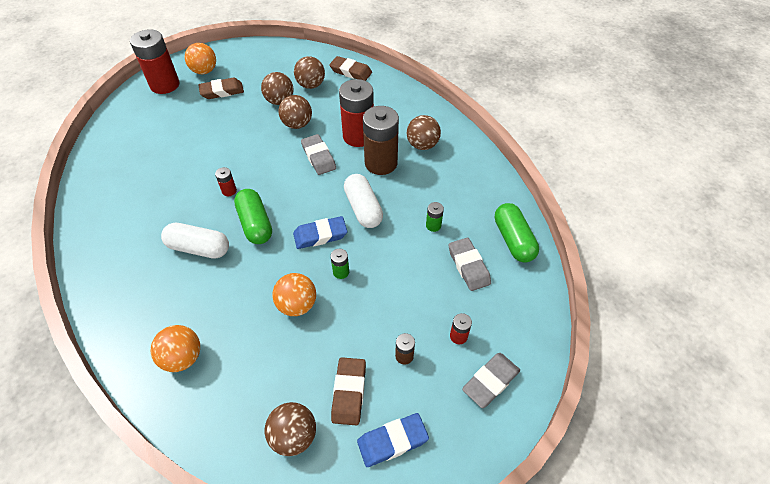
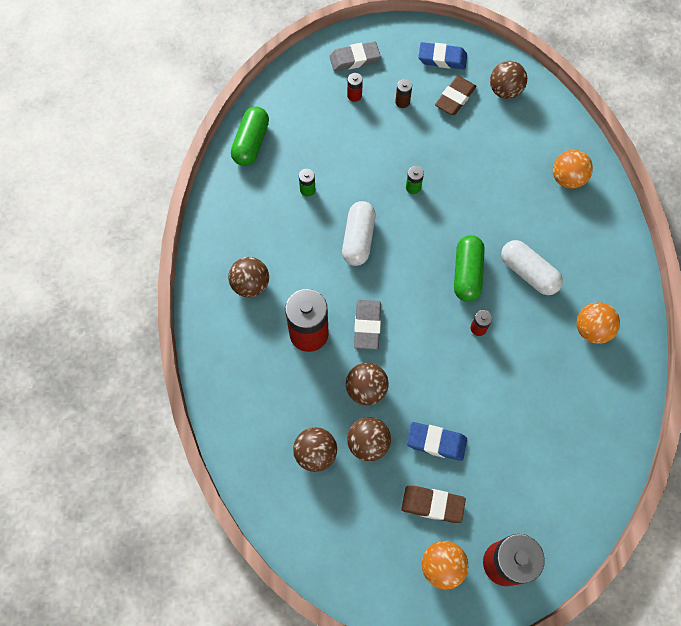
camera: 150 degrees left, 15 degrees up
orange ball [272,273,316,316] -> orange ball moved to [577,302,620,344]
blue eraser [293,216,347,249] -> blue eraser moved to [407,422,467,461]
brown eraser [329,56,372,81] -> none
brown battery [363,106,399,175] -> none
grey eraser [448,238,491,291] -> none

